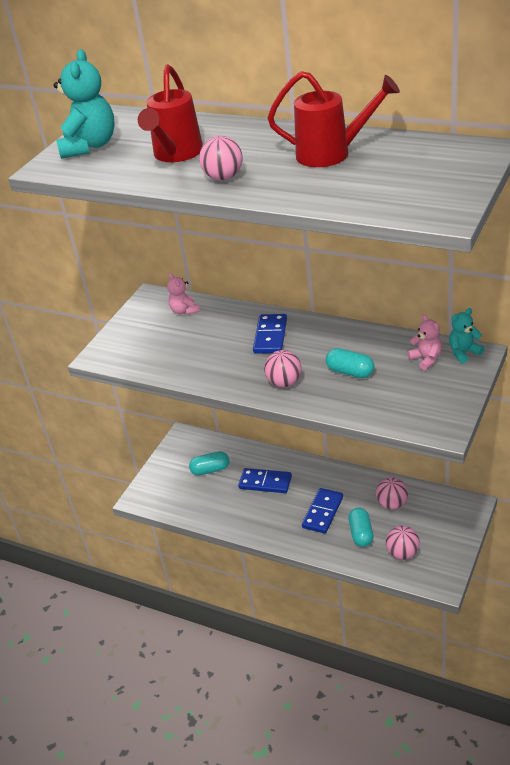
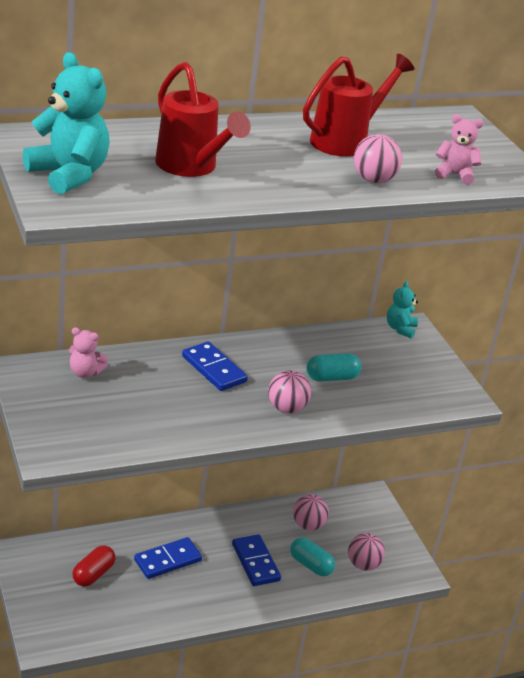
camera: 55 degrees left, 5 degrees down
turquoise capsule [189,451,229,475] -> red capsule [72,545,116,587]
pink ball [199,136,243,180] -> pink ball moved to [354,134,402,183]
pink teddy bear [407,314,442,370] -> pink teddy bear moved to [435,114,483,185]

